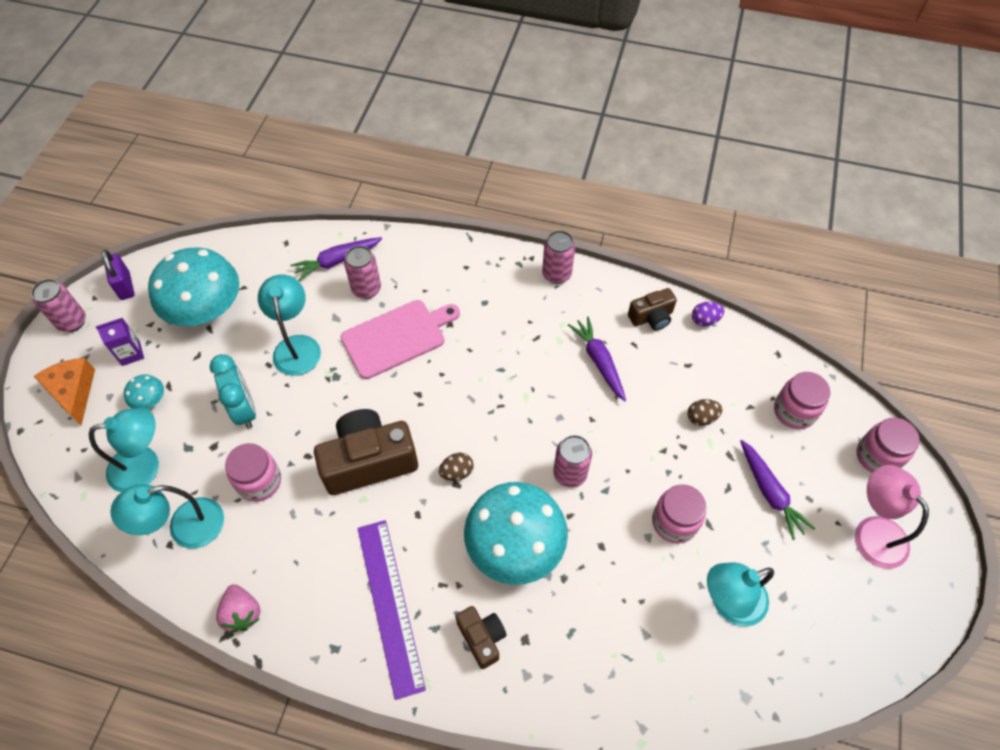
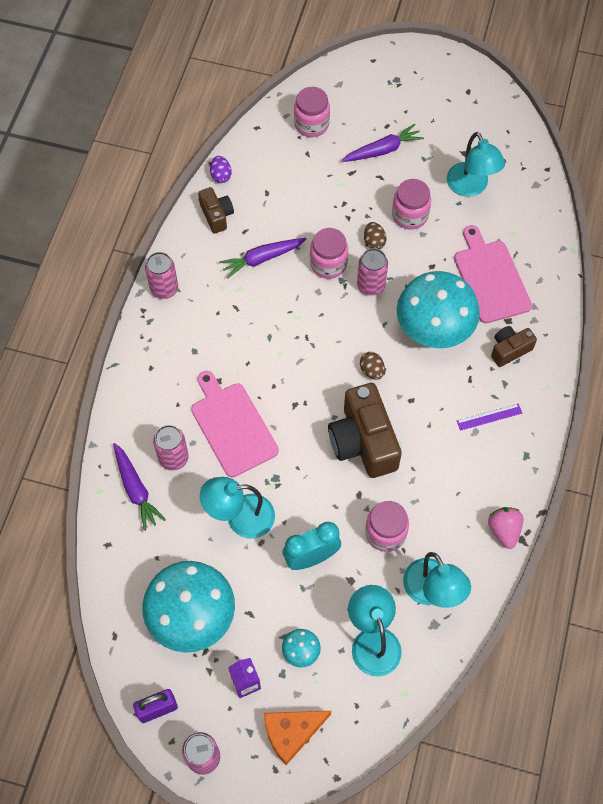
camera: 90 degrees left, 5 degrees up
pink strawberry [216,584,260,633] -> pink strawberry turned 75 degrees counterclockwise [488,507,523,549]
purple ruler [358,520,426,700] -> purple ruler [457,403,522,431], size x0.46
brown egg [687,399,722,426] -> brown egg moved to [364,222,387,250]
pink lamp [855,465,929,569] -> none
pink jar [857,418,920,473] -> pink jar moved to [310,228,348,279]
none -> pink cutting board [454,225,532,323]

